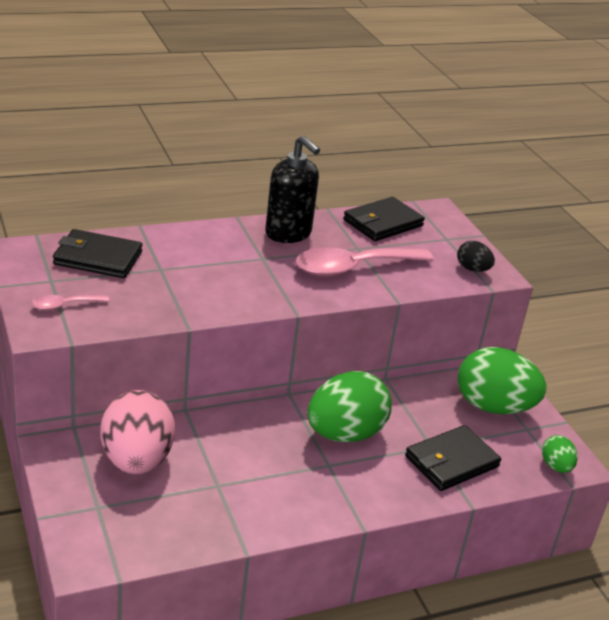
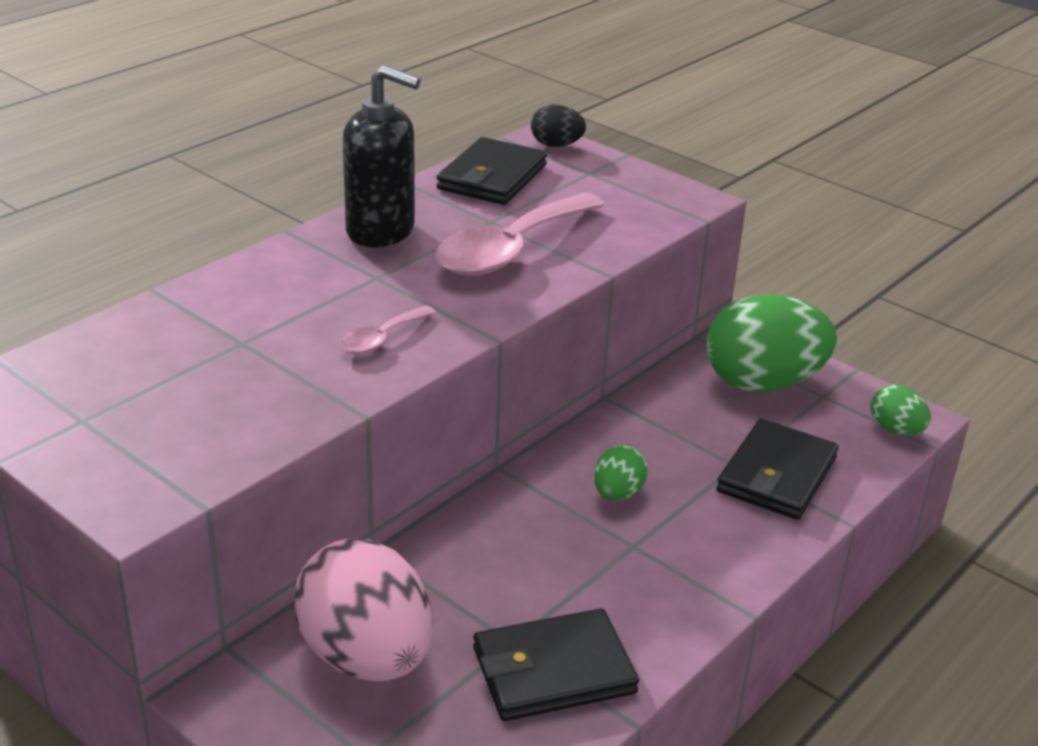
camera: 25 degrees left, 0 degrees up
pink spoon [32,295,109,310] -> pink spoon moved to [340,305,436,354]
black wallet [53,229,142,278] -> black wallet moved to [473,608,639,721]
green egg [307,371,392,442] -> green egg [594,445,648,500], size x0.48
black egg [457,241,495,272] -> black egg moved to [531,105,586,147]

